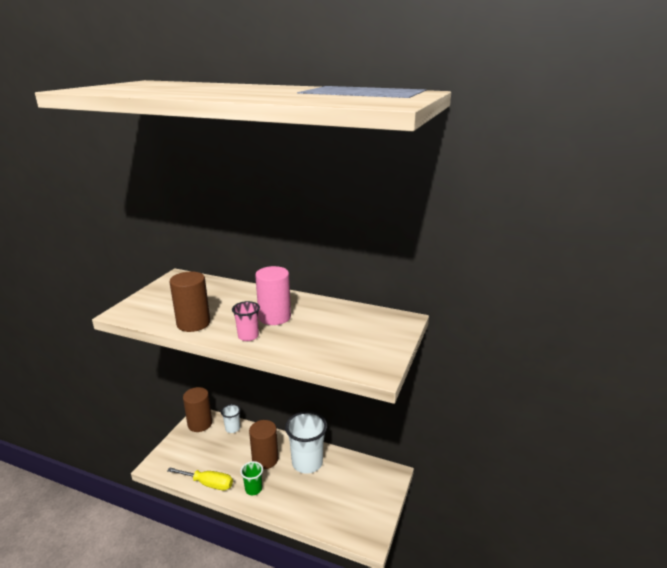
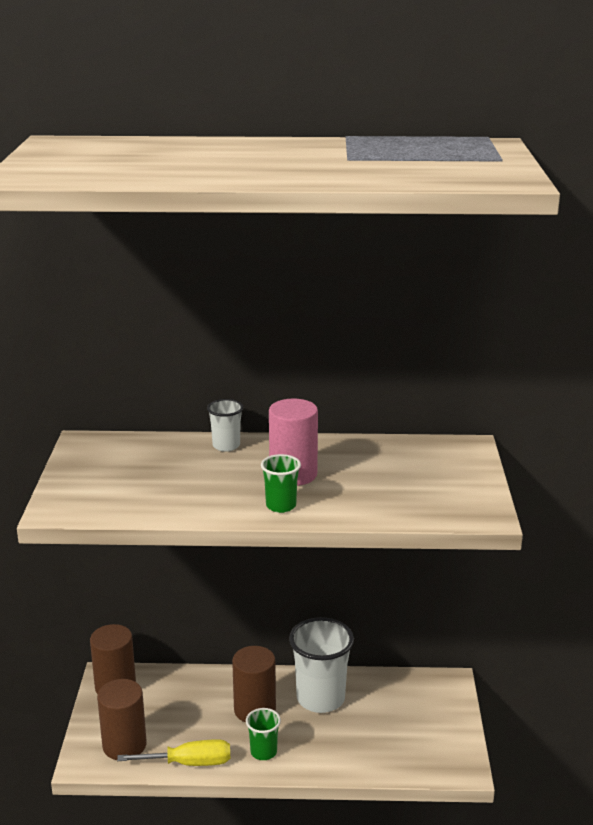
camera: 20 degrees left, 0 degrees up
brown cylinder [169,272,210,332] -> brown cylinder moved to [97,679,147,760]
white cup [221,404,241,433] -> white cup moved to [207,399,243,452]
pink cup [232,301,260,341] -> green cup [261,454,301,513]

